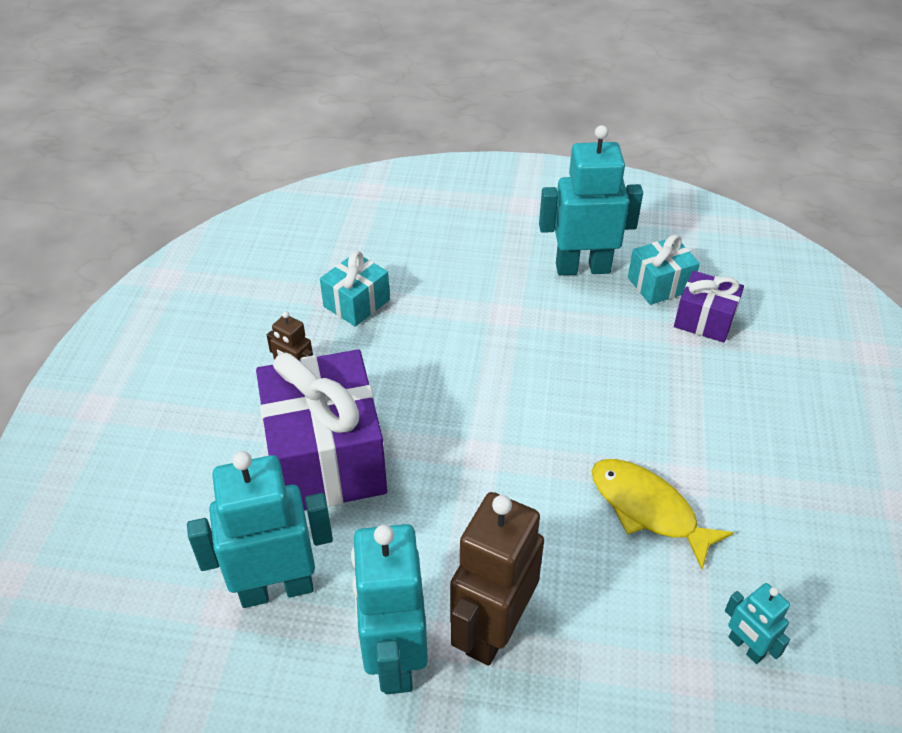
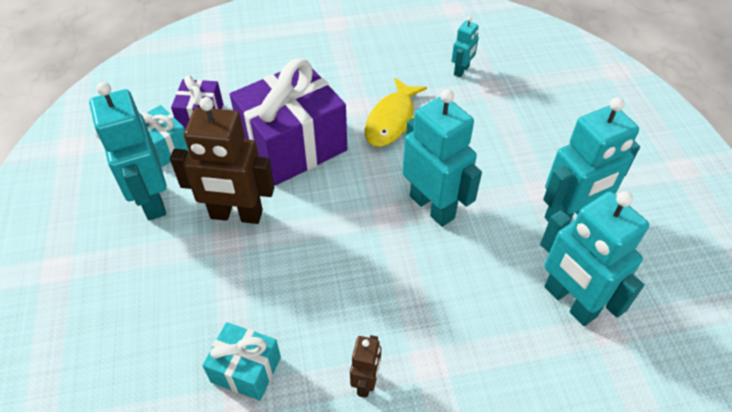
camera: 110 degrees left, 5 degrees up
purple gift [256,350,387,511] -> purple gift moved to [230,59,347,186]
brown robot [450,492,544,666] -> brown robot moved to [170,97,275,224]
none -> turquoise robot [402,89,482,227]

